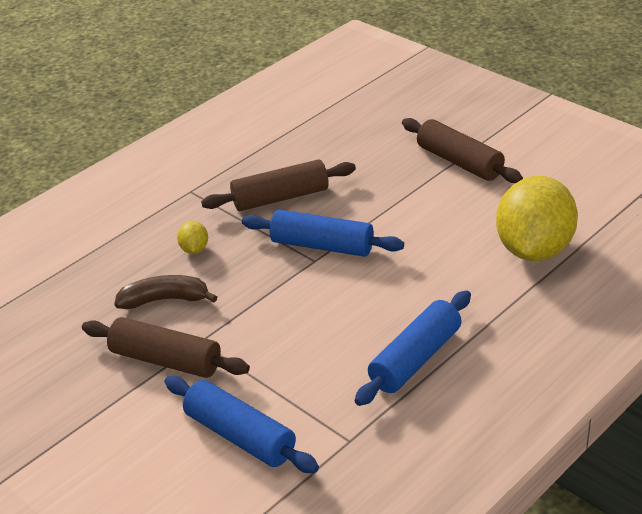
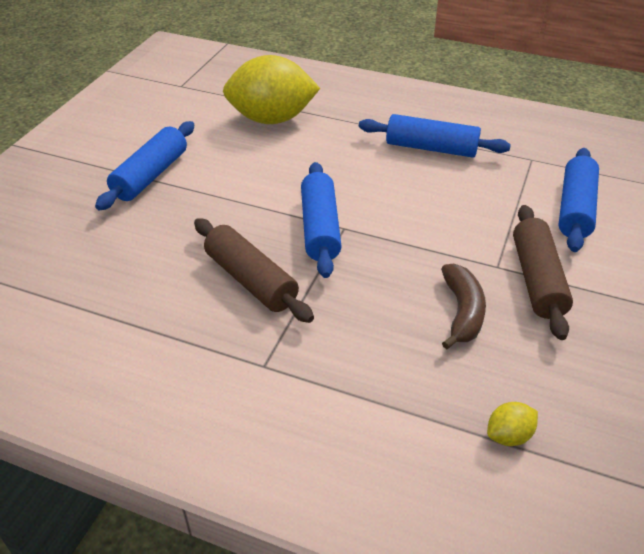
camera: 115 degrees left, 5 degrees up
brown banana [114,275,217,309] -> brown banana turned 150 degrees counterclockwise [441,264,486,349]
yellow lemon [177,221,208,254] -> yellow lemon moved to [487,402,538,446]
brown rolling pin [402,118,523,183] -> blue rolling pin [95,121,194,211]

